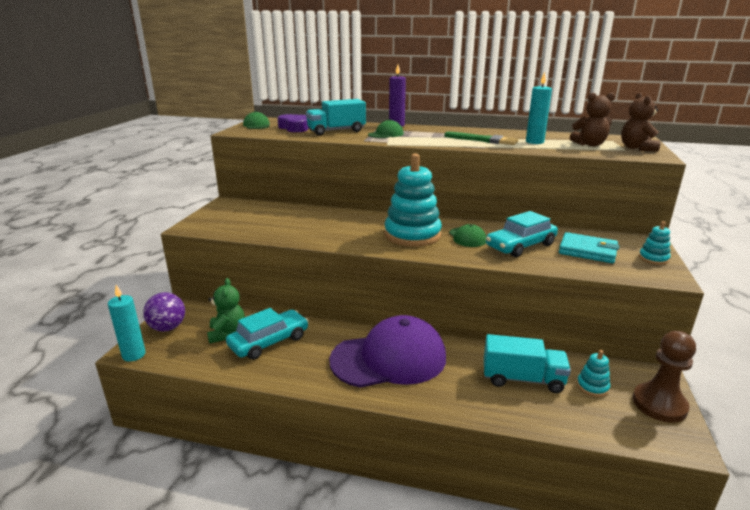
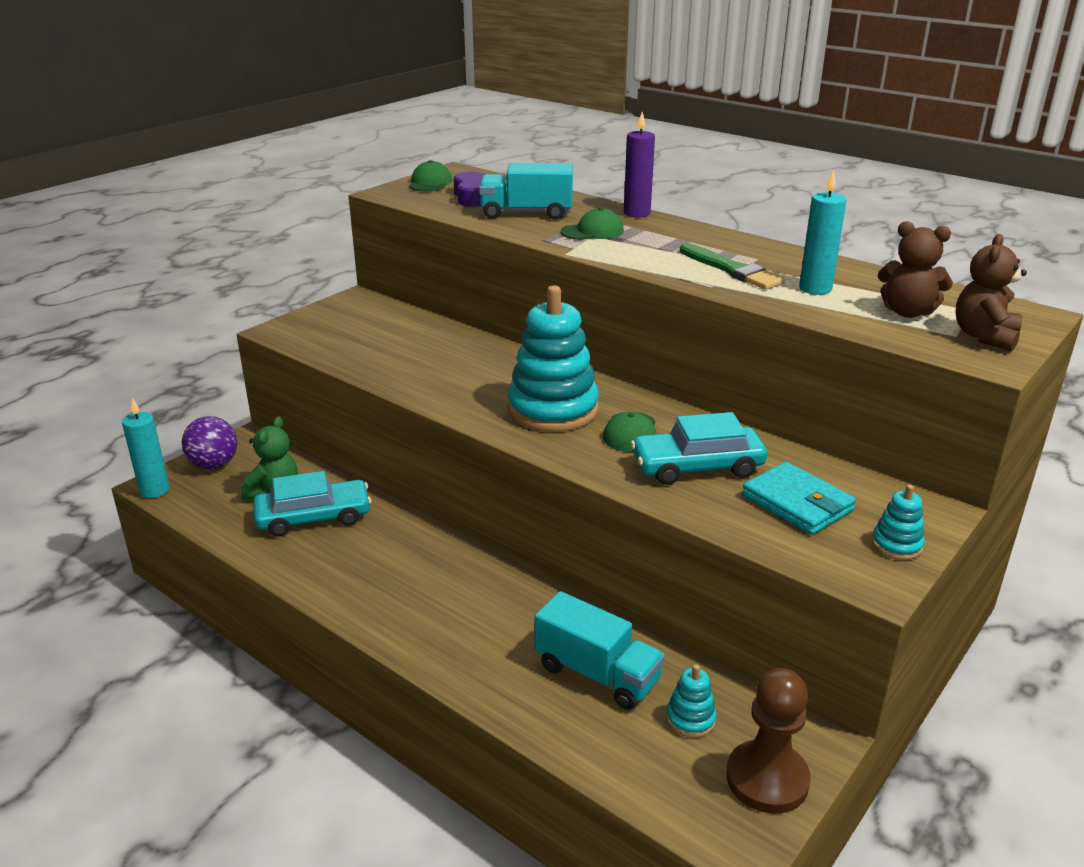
camera: 25 degrees right, 5 degrees up
purple cap [329,315,446,388] -> none

